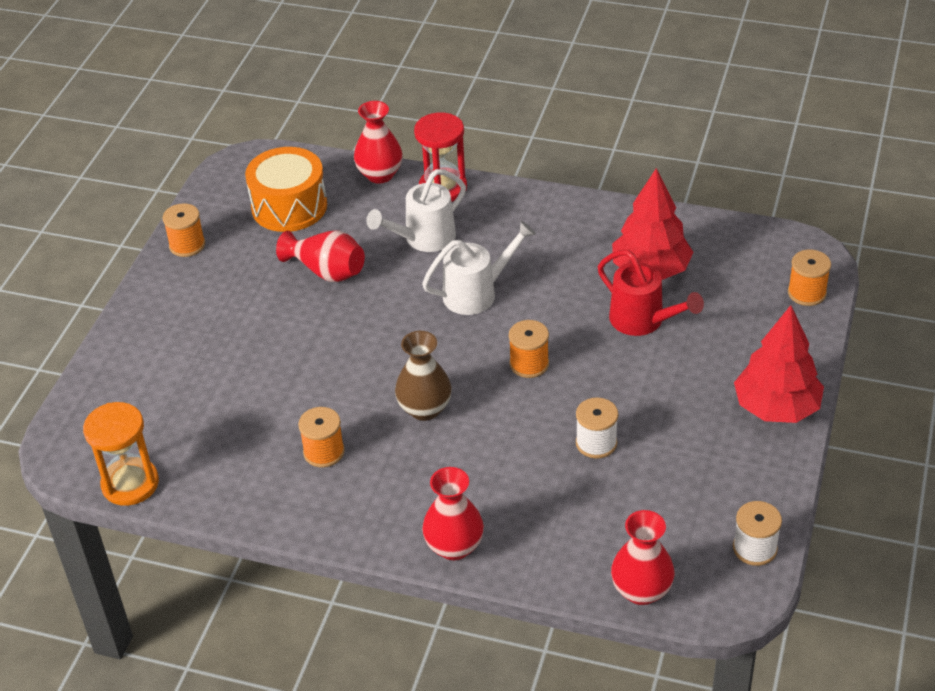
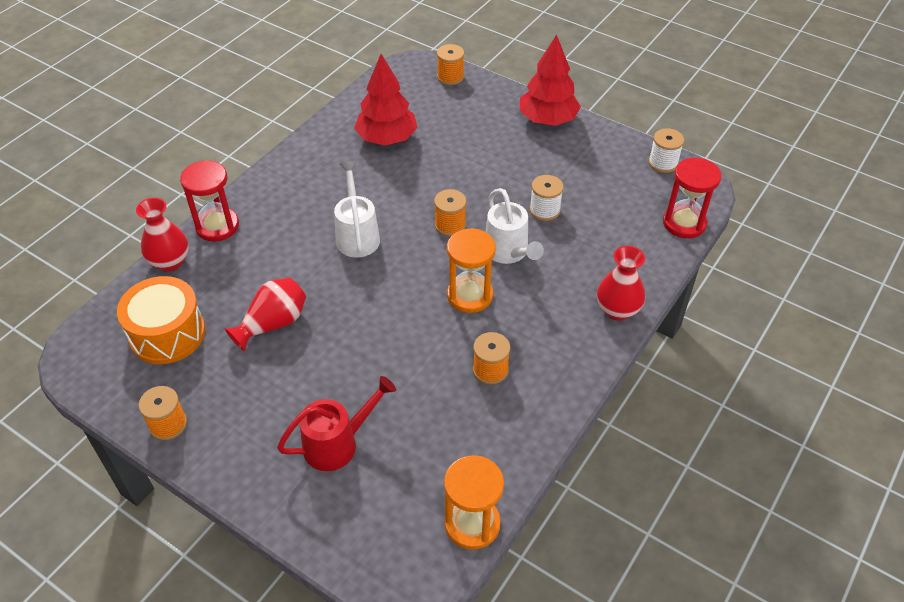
camera: 75 degrees left, 5 degrees up
white watering can [366,169,466,252] -> white watering can moved to [485,188,544,264]
brown vase [395,331,452,421] -> orange hourglass [447,228,496,313]
red watering can [598,250,704,336] -> red watering can moved to [277,376,396,471]
red vase [611,510,675,605] -> red hourglass [663,158,722,238]

